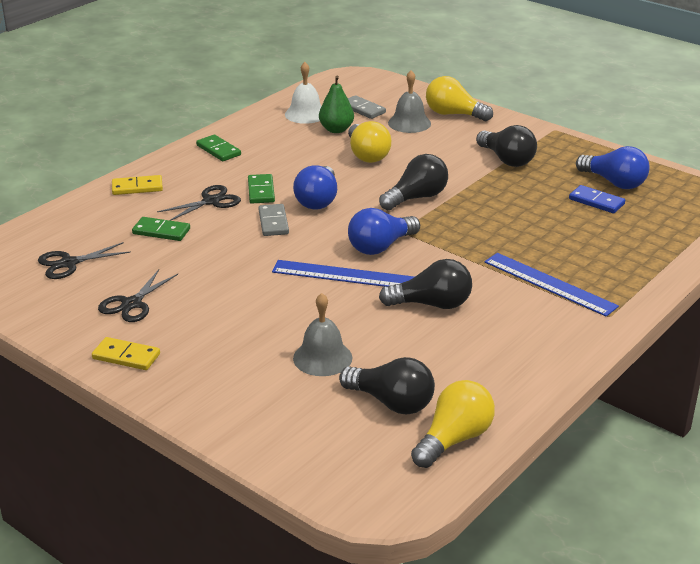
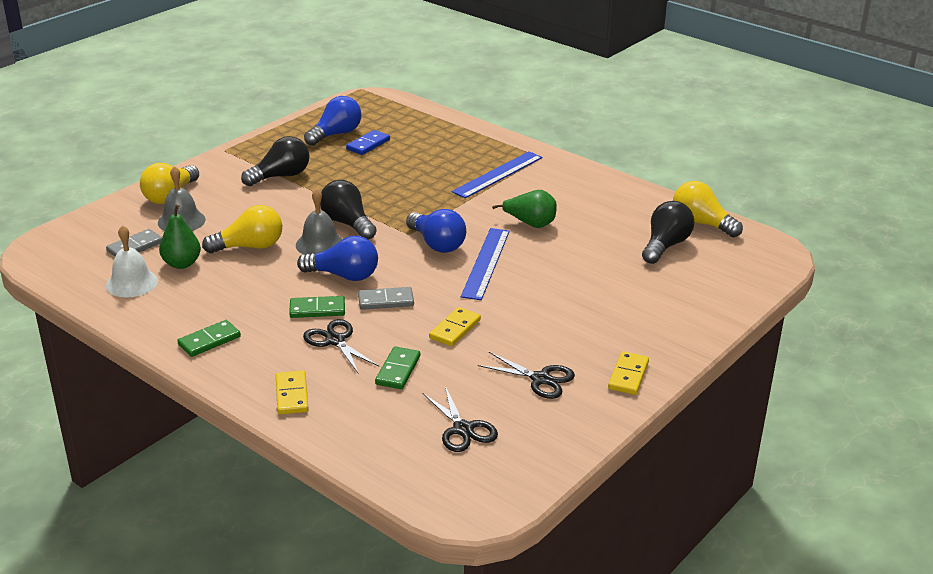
camera: 90 degrees left, 0 degrees up
grey bell [293,293,352,376] -> grey bell moved to [296,188,343,255]
black light bulb [379,259,472,309] -> green pear [492,190,557,228]
none -> yellow domino [429,307,481,346]

